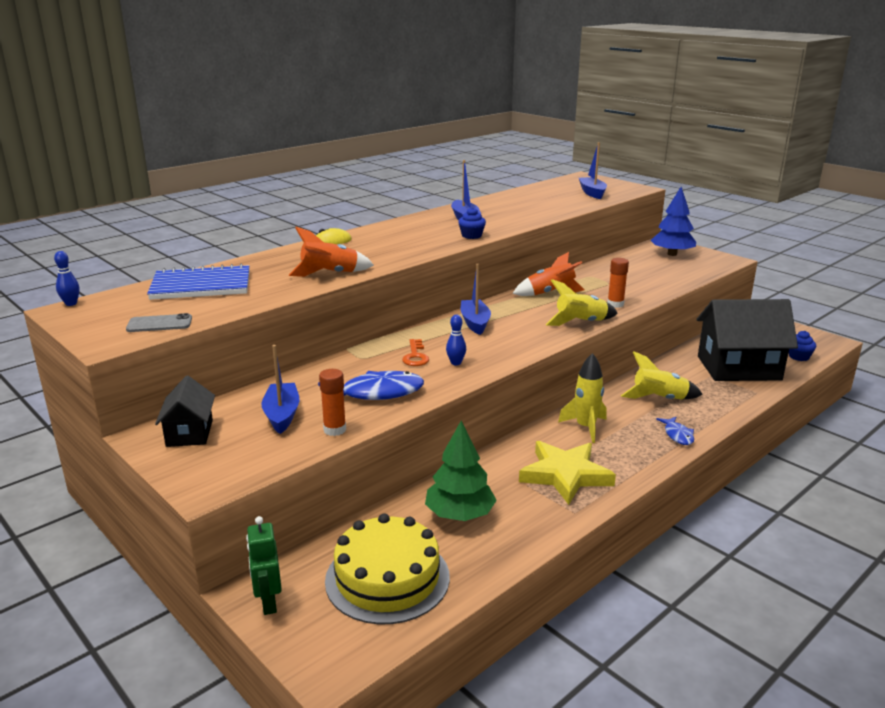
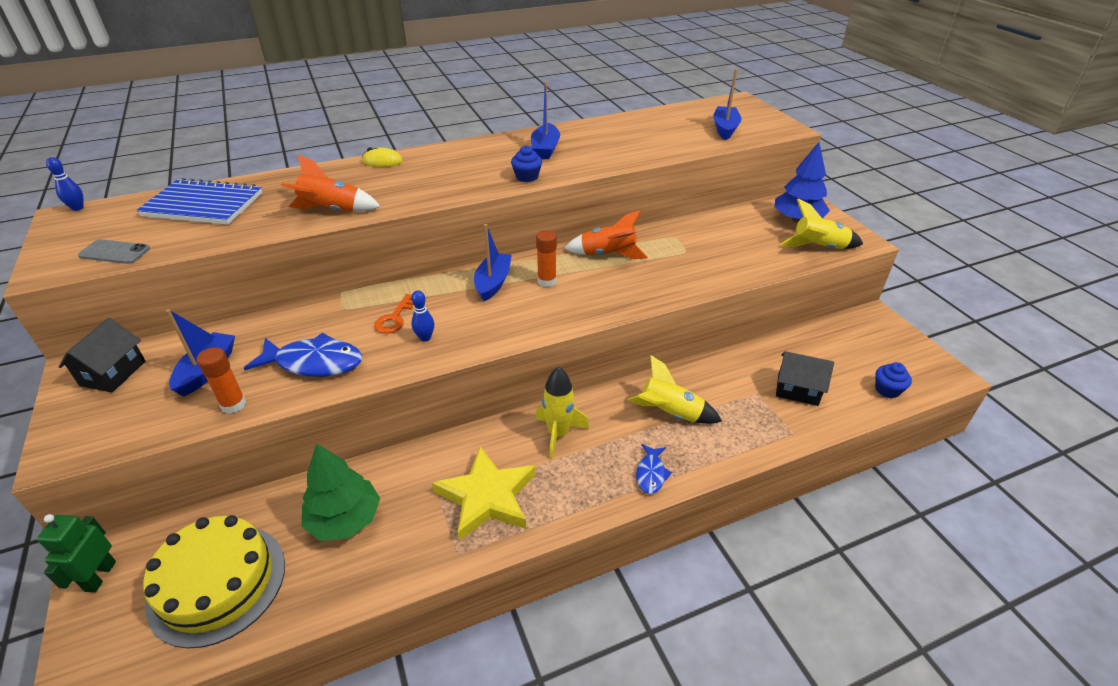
camera: 20 degrees right, 15 degrees up
yellow rocket [546,279,618,326] -> yellow rocket moved to [780,199,863,249]
orange glue stick [607,258,629,308] -> orange glue stick moved to [536,230,557,287]
black house [697,299,798,381] -> black house [776,351,834,406], size x0.51

